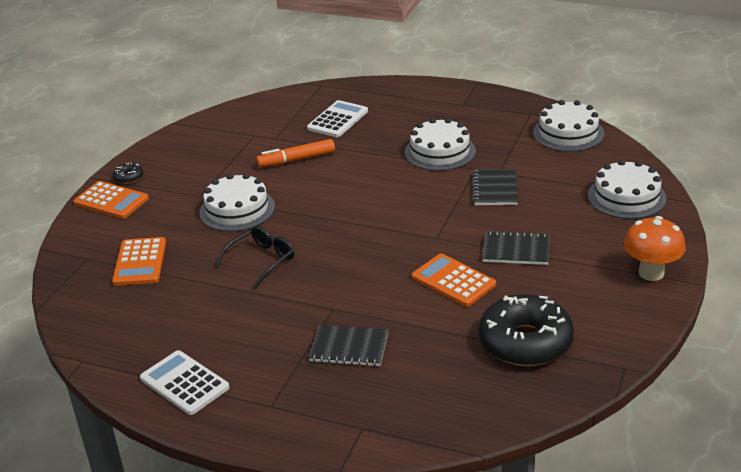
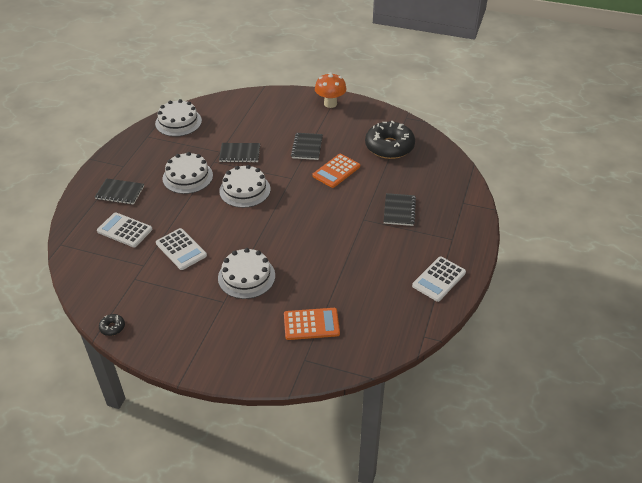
camera: 95 degrees left, 10 degrees up
orange calculator [74,181,149,219] -> none
black donut [113,163,143,184] -> black donut moved to [99,314,125,336]
black glasses [215,226,294,288] -> none
orange marker [256,139,335,168] -> white calculator [156,228,207,270]
white cake [588,160,667,219] -> white cake moved to [219,165,271,208]
none -> black notebook [95,178,144,205]

